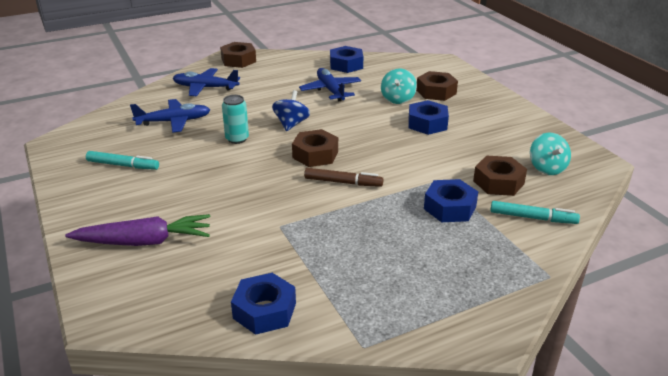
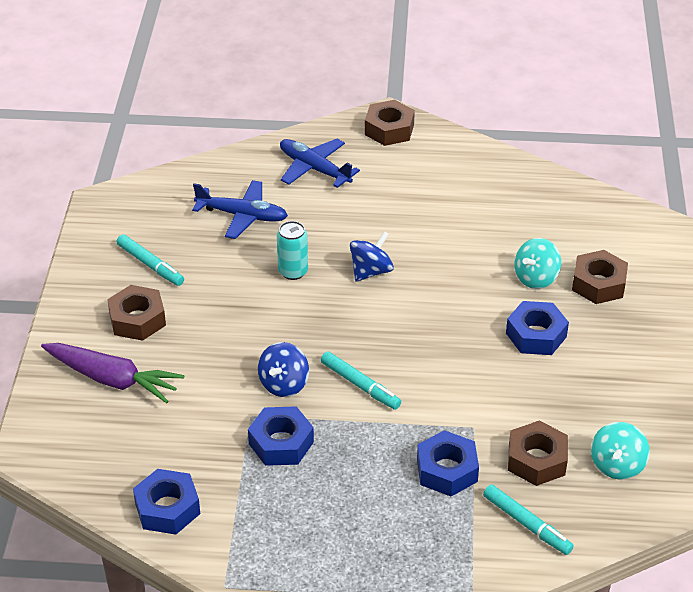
camera: 30 degrees right, 10 degrees up
brown nut [292,129,338,167] -> brown nut moved to [107,285,166,341]
blue plane [299,68,361,101] -> none
brown marker [304,168,383,187] -> turquoise marker [321,351,401,410]
blue nut [330,46,363,73] -> blue nut moved to [248,406,314,466]
none -> blue spinning top [258,342,309,397]

